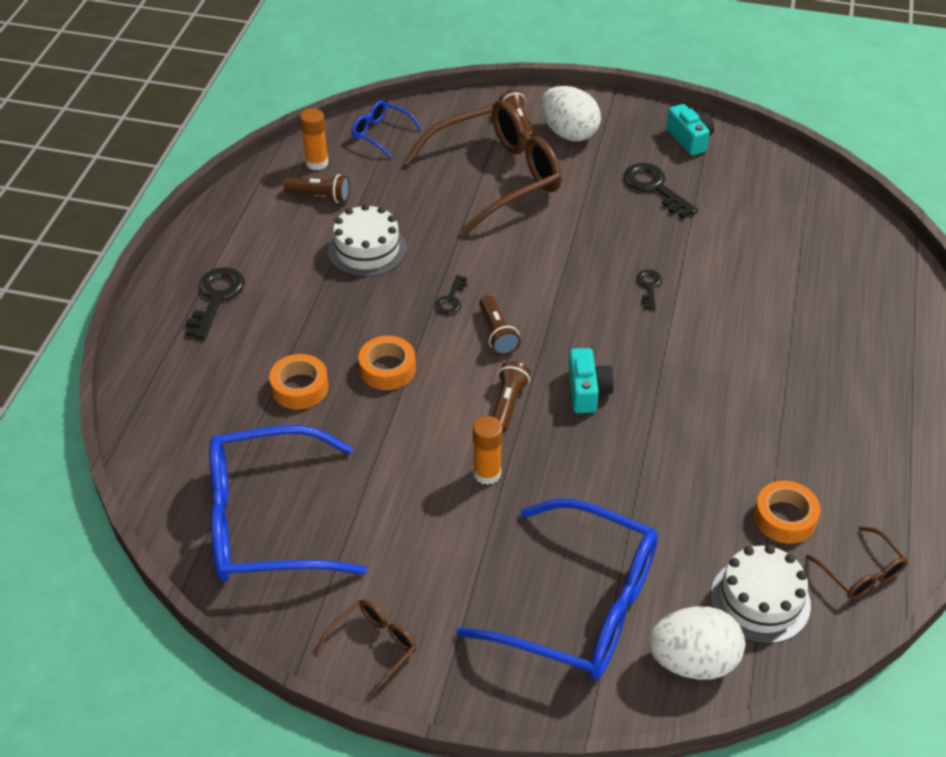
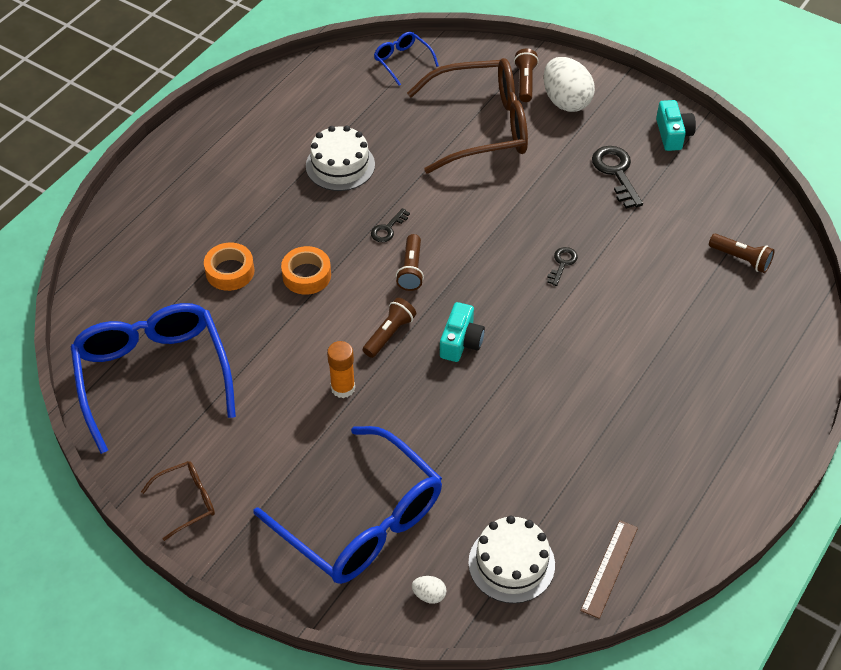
camera: 20 degrees right, 5 degrees up
black key [185,267,245,339] -> none
blue glasses [209,425,367,582] -> blue glasses turned 60 degrees clockwise [71,303,236,454]
brown flashlight [283,174,350,203] -> brown flashlight moved to [709,234,774,273]
orange glue stick [300,108,328,170] -> none
white egg [648,607,745,680] -> white egg [412,576,447,604], size x0.43
orange tape [754,481,821,544] -> none
brown glasses [806,526,908,599] -> brown ruler [580,520,638,619]

